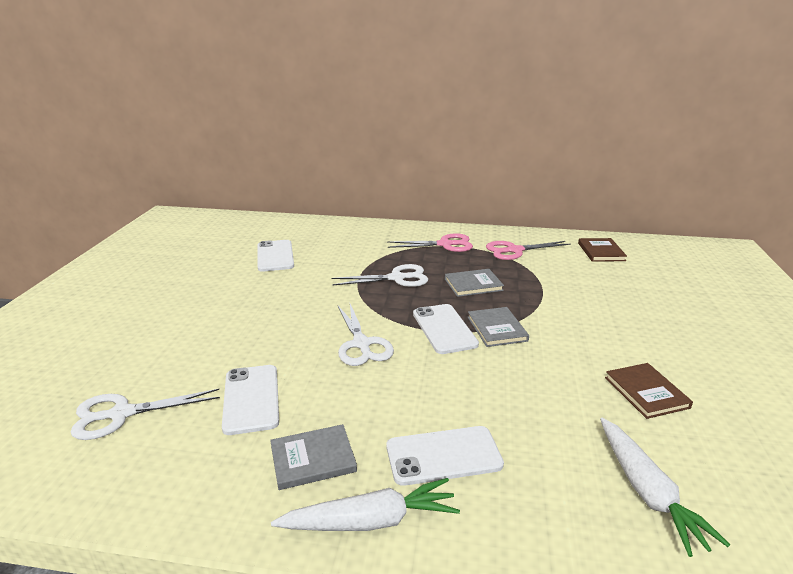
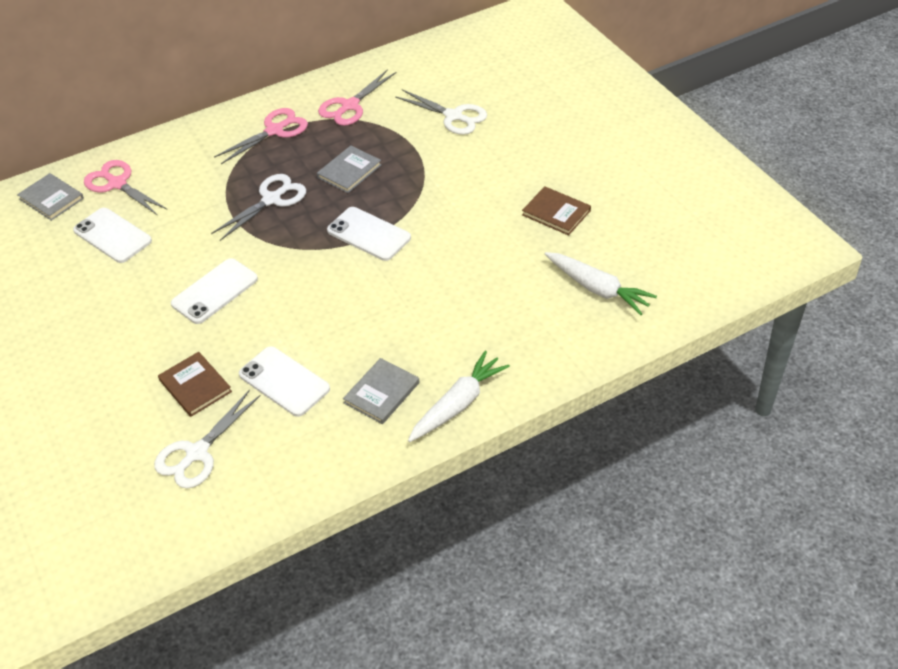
camera: 35 degrees left, 20 degrees up
white scissors [338,304,394,366] -> white scissors moved to [395,89,487,135]
white phone [387,426,504,486] -> white phone moved to [171,258,258,324]
grey book [468,307,529,347] -> grey book moved to [17,173,84,221]
brown book [578,238,627,262] -> brown book moved to [158,352,232,417]
none -> pink scissors [84,160,168,216]

